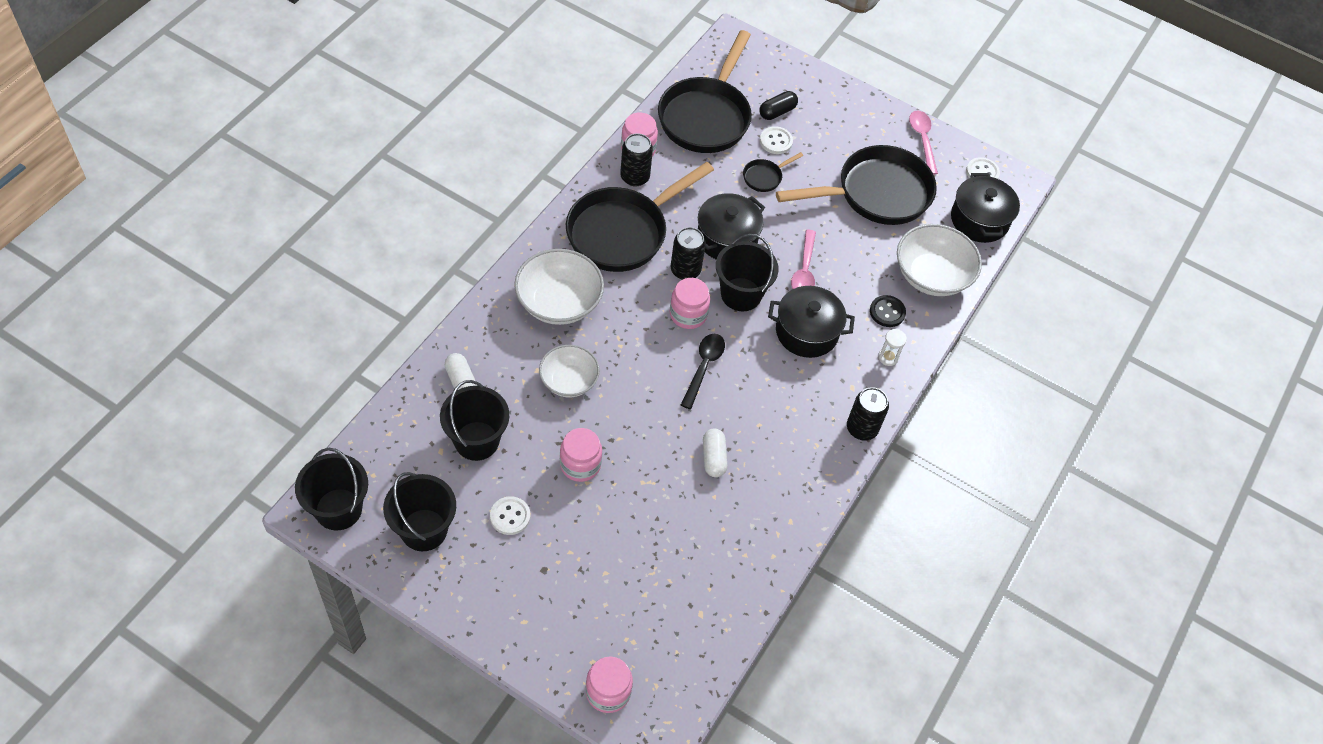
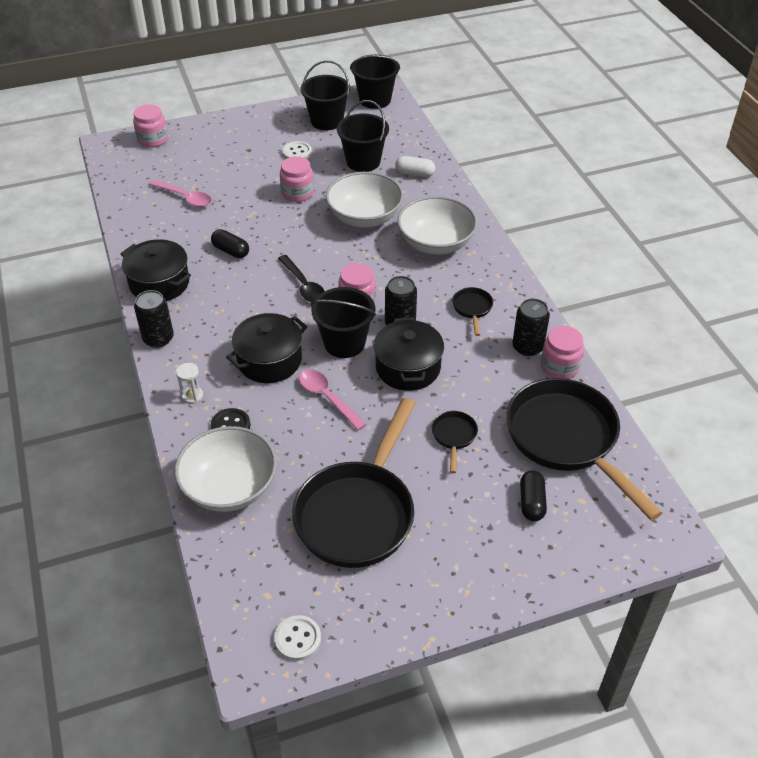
camera: 135 degrees right, 10 degrees down
white bowl [539,345,600,397] -> white bowl [326,172,403,228], size x1.52
black pan [566,162,714,272] -> black pan [452,287,493,336], size x0.41
white capsule [703,429,727,477] -> black capsule [211,229,249,258]
white button [760,126,793,154] -> none
pink spoon [909,110,938,175] -> pink spoon moved to [149,180,212,207]
black pot [951,173,1020,243] -> black pot moved to [121,239,191,301]

